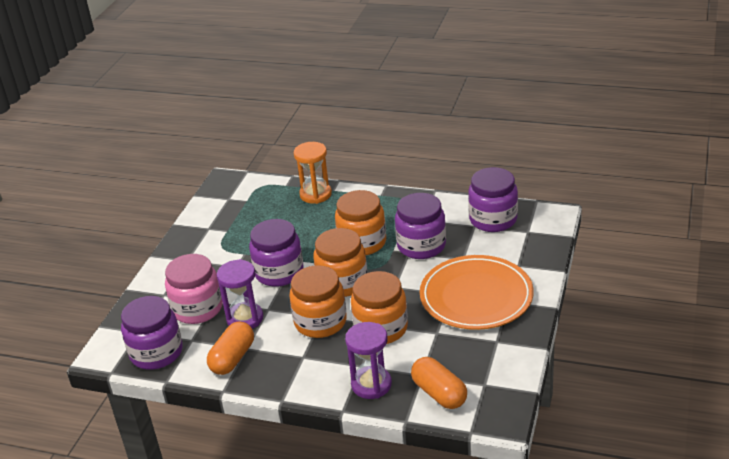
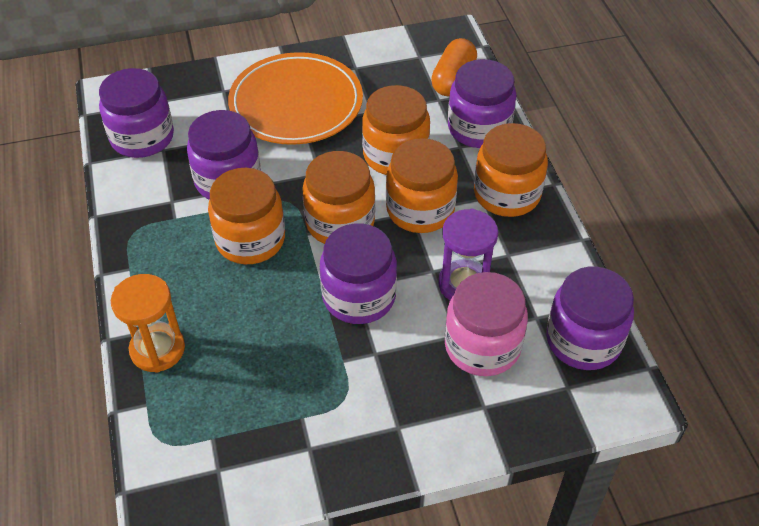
camera: 125 degrees left, 15 degrees up
orange capsule [207,321,254,375] -> none
purple hourglass [345,322,392,399] -> purple jar [448,59,516,148]
none -> orange jar [474,123,548,217]

